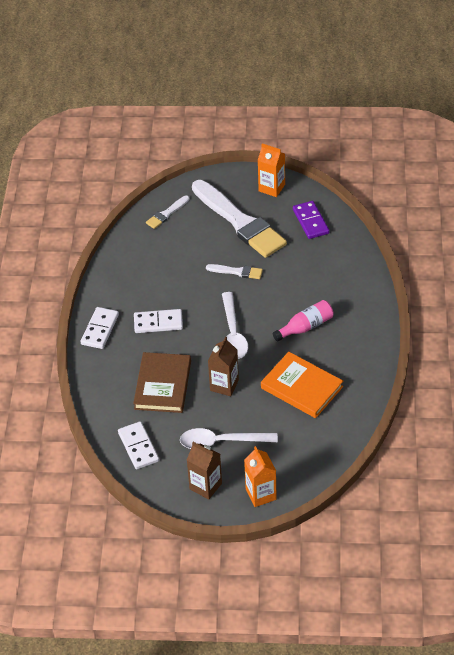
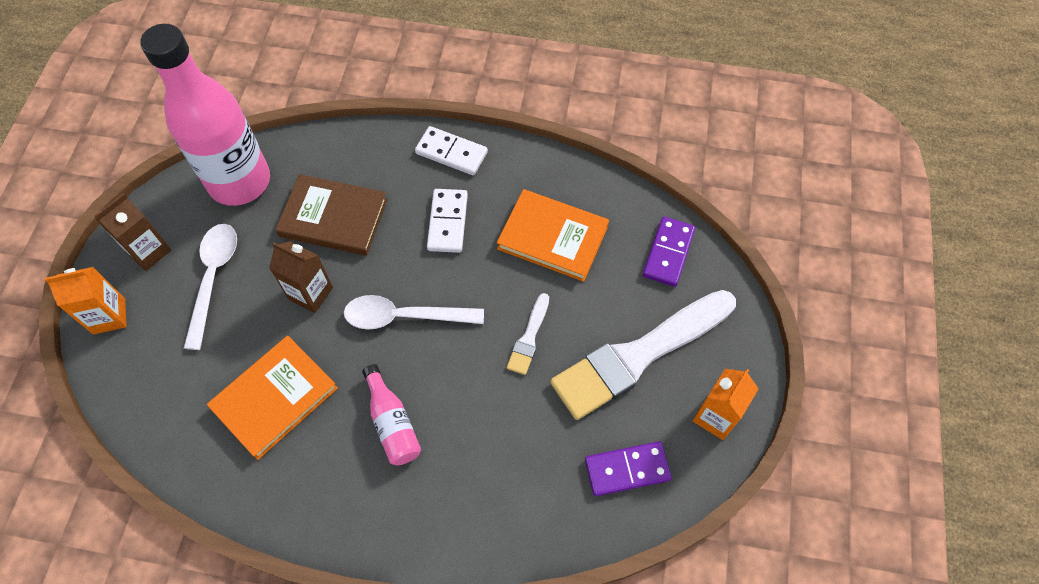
camera: 95 degrees right, 15 degrees up
white domino [118,421,159,469] -> pink bottle [140,24,270,206]
white brush [146,195,190,229] -> purple domino [643,216,695,287]
none -> orange book [497,189,609,282]

